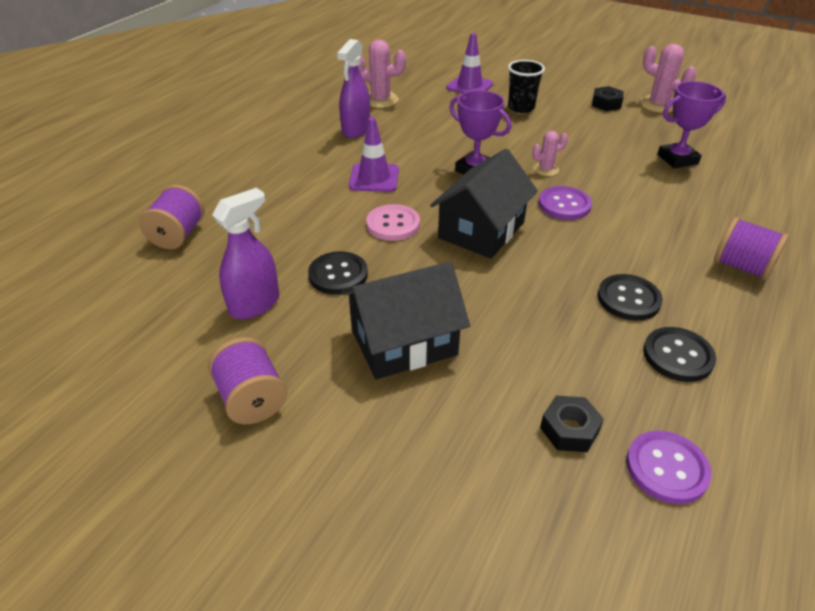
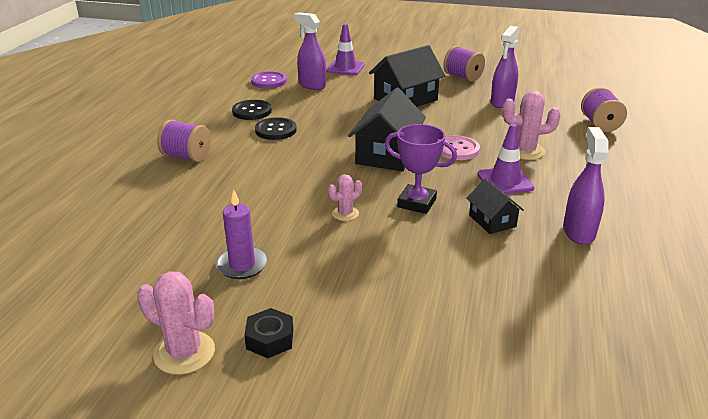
camera: 165 degrees right, 10 degrees down
black button [308,251,368,295] -> none
pink cactus [358,40,406,108] -> pink cactus moved to [502,91,561,160]
purple traffic cone [446,33,493,94] -> purple traffic cone moved to [326,24,364,75]
black cup [508,60,545,113] -> none
purple button [539,186,592,220] -> none
black nut [540,396,604,452] -> purple spray bottle [294,12,326,90]
purple trophy [657,81,726,168] -> none
none -> purple candle [216,190,268,279]
none -> black house [466,178,524,234]

